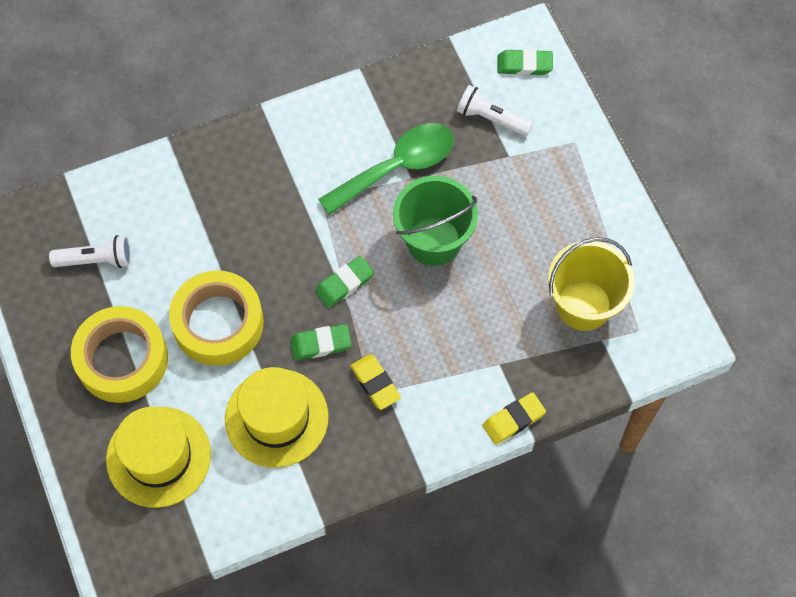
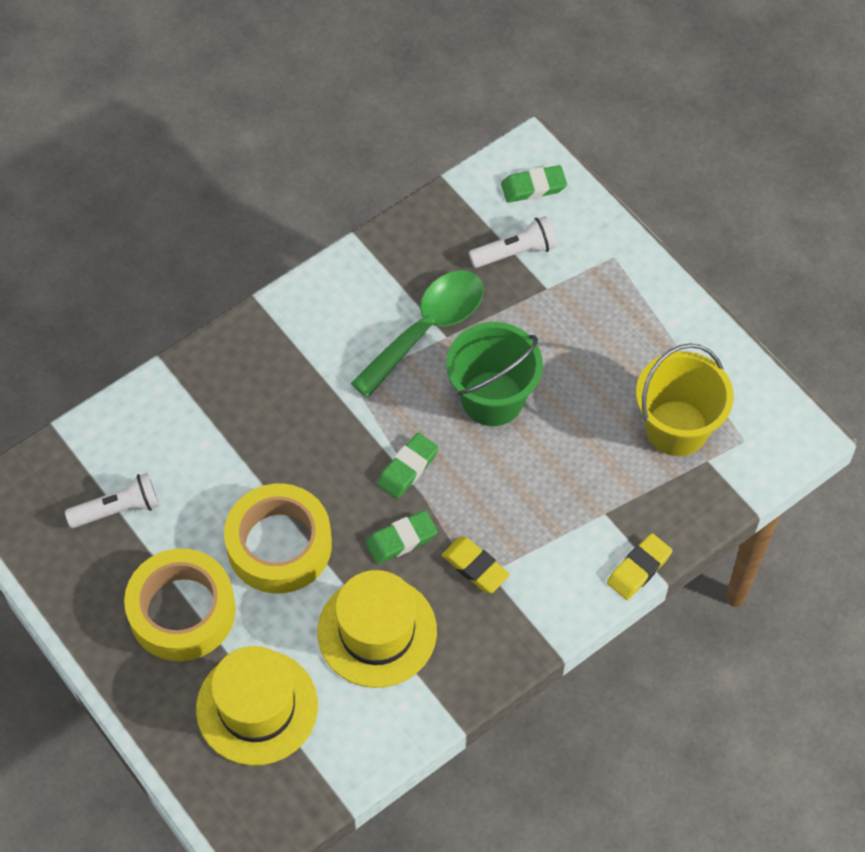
camera: 15 degrees left, 5 degrees down
white flashlight [457,85,533,136] -> white flashlight turned 150 degrees clockwise [468,216,557,268]

